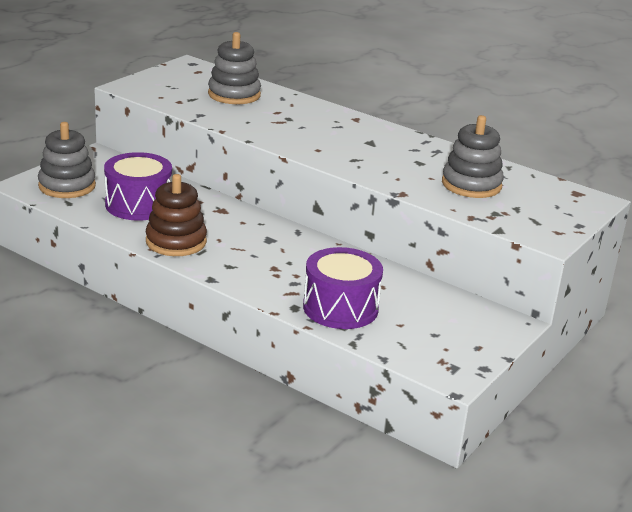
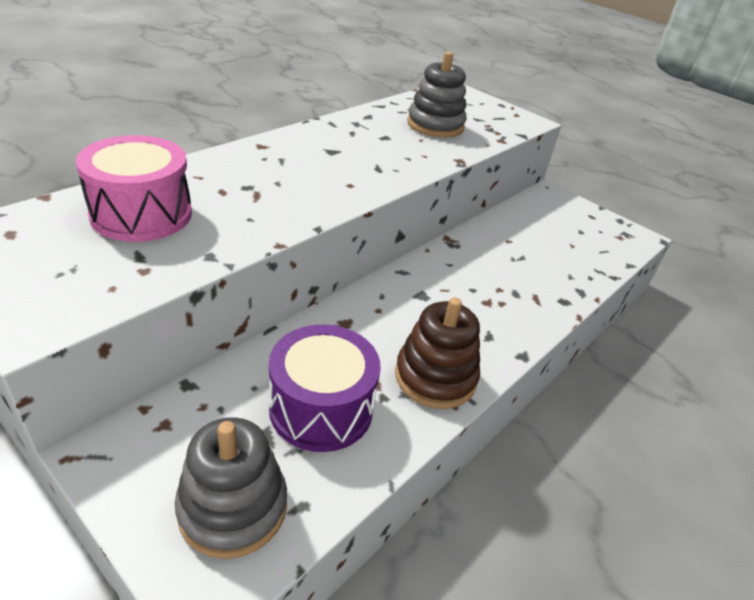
camera: 85 degrees left, 10 degrees up
grey stacking toy [208,32,261,104] -> pink drum [76,135,192,242]
purple drum [303,247,383,329] -> none

